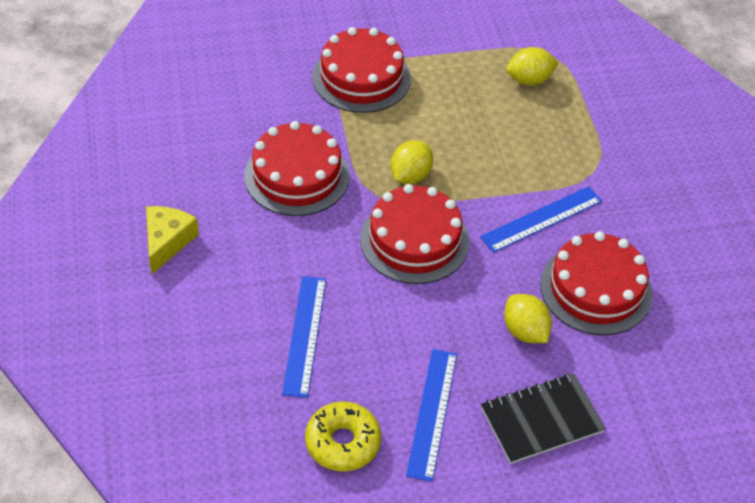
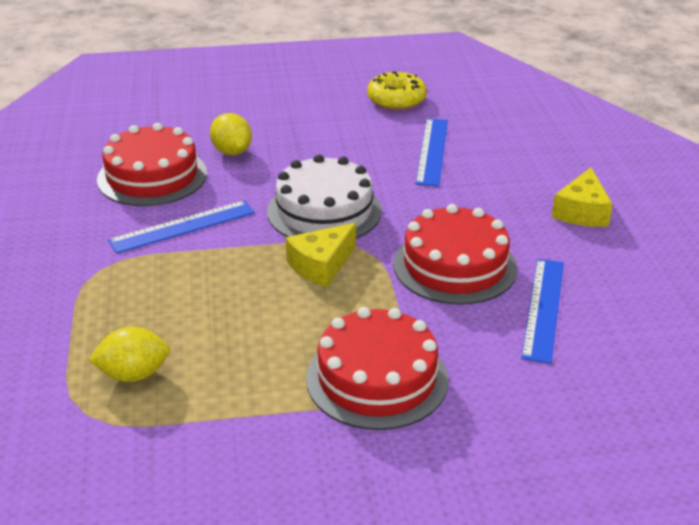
camera: 175 degrees left, 15 degrees down
red cake [360,184,469,284] -> white cake [267,154,382,239]
yellow lemon [390,140,433,184] -> yellow cheese [286,223,356,287]
blue ruler [406,349,457,482] -> blue ruler moved to [521,259,564,364]
black notebook [481,373,606,464] -> none

